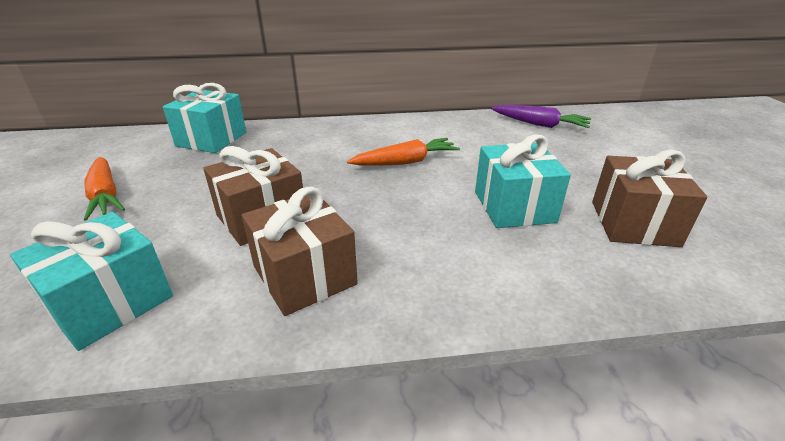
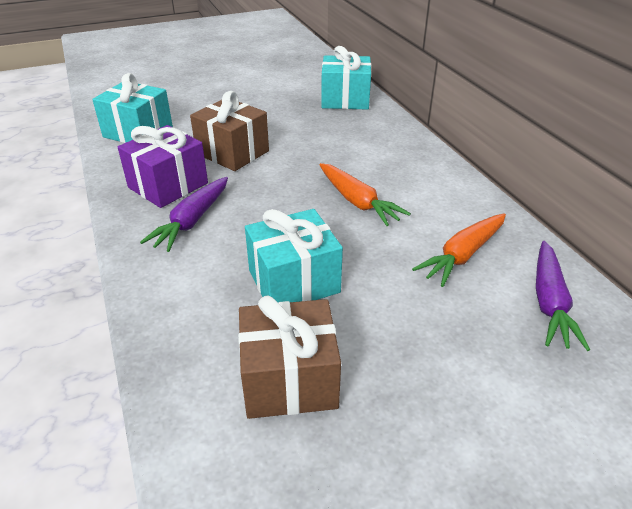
camera: 75 degrees right, 5 degrees up
orange carrot [84,157,125,221] -> orange carrot moved to [412,213,506,287]
brown gift [242,186,358,316] -> purple gift [118,125,208,208]
none -> purple carrot [140,177,228,252]

